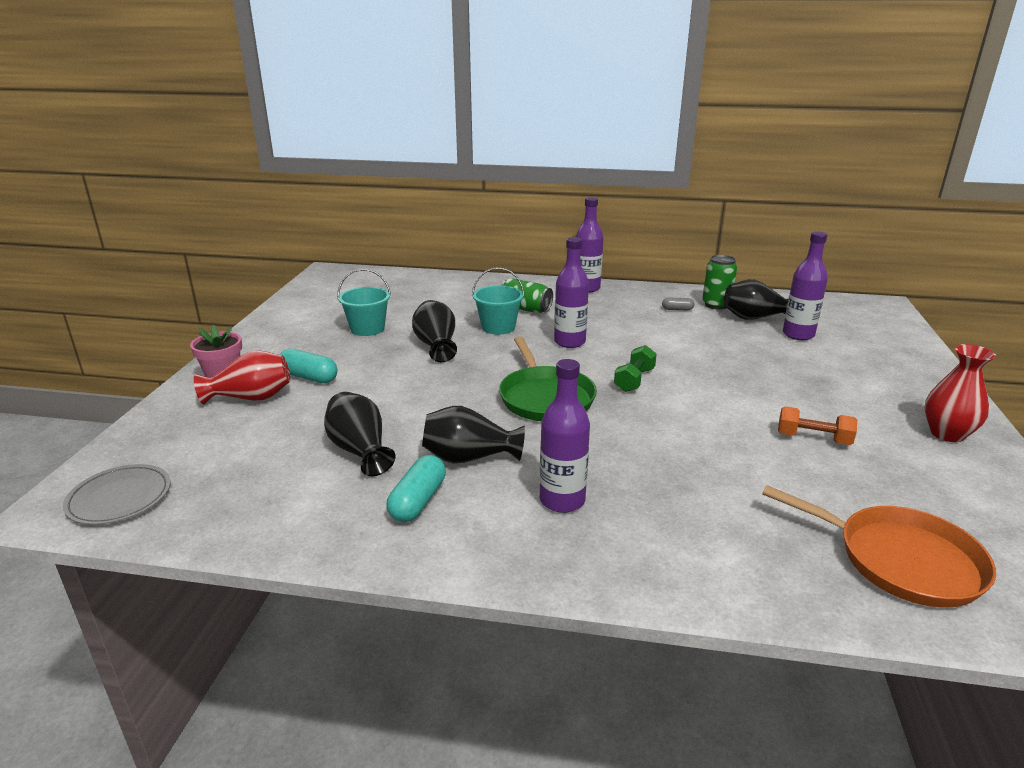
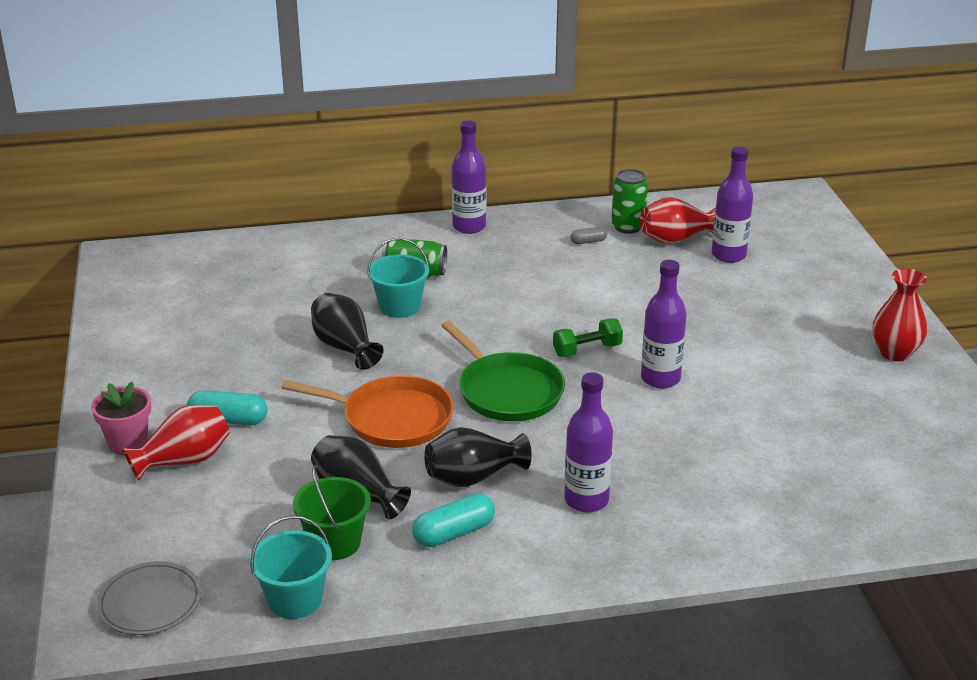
camera: 20 degrees left, 5 degrees up
turquoise bucket [337,269,391,336] -> turquoise bucket moved to [250,515,332,619]
turquoise capsule [387,455,446,522] -> turquoise capsule turned 60 degrees clockwise [412,493,495,547]
purple bottle [554,237,589,348] -> purple bottle moved to [641,260,687,388]
green dumbbell [614,345,657,392] -> green dumbbell turned 60 degrees clockwise [553,318,623,357]
black vase [724,279,788,320] -> red vase [640,197,716,244]
orange pan [762,485,996,608] -> orange pan moved to [281,376,454,448]
orange dumbbell [778,406,857,445] -> none
none -> green bucket [293,465,371,560]

